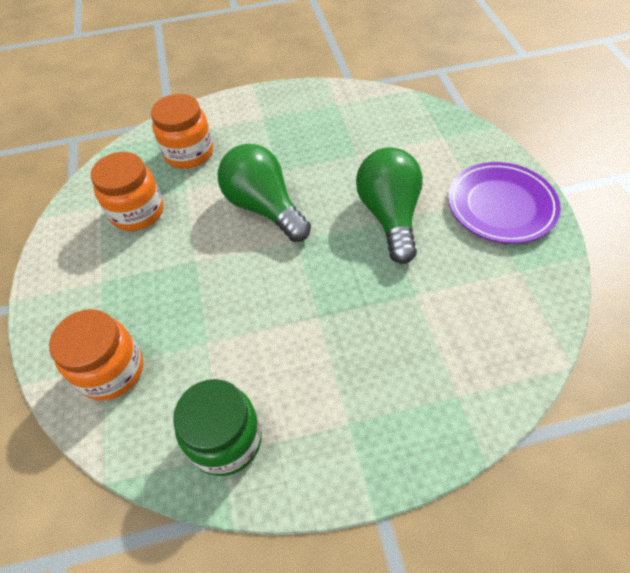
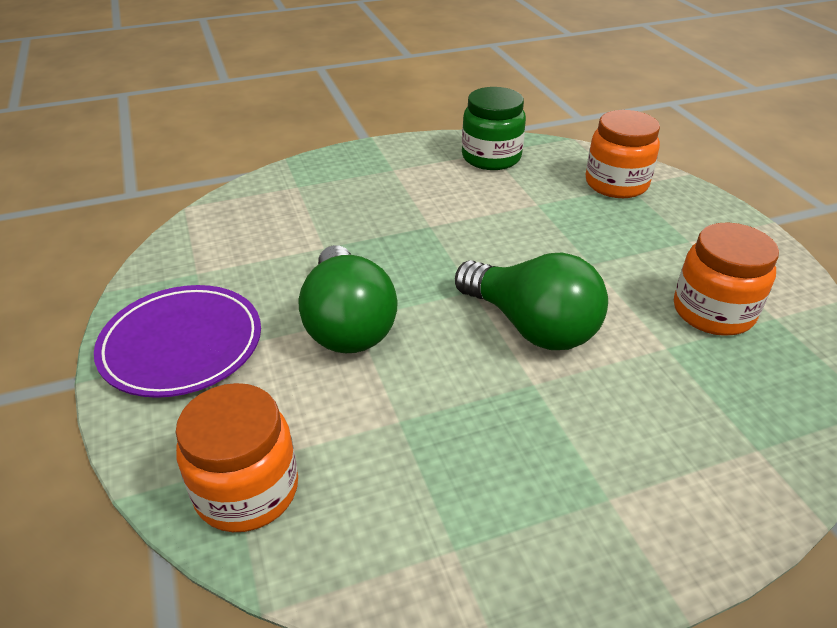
camera: 170 degrees right, 15 degrees down
orange jar [151,94,213,169] -> orange jar moved to [176,383,298,532]

